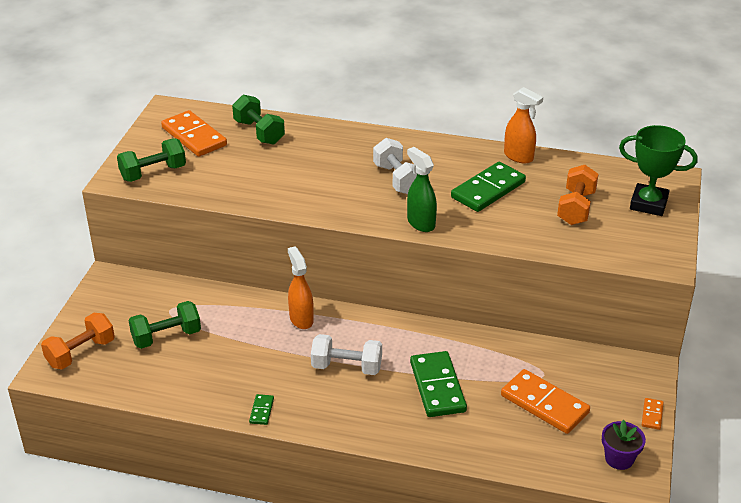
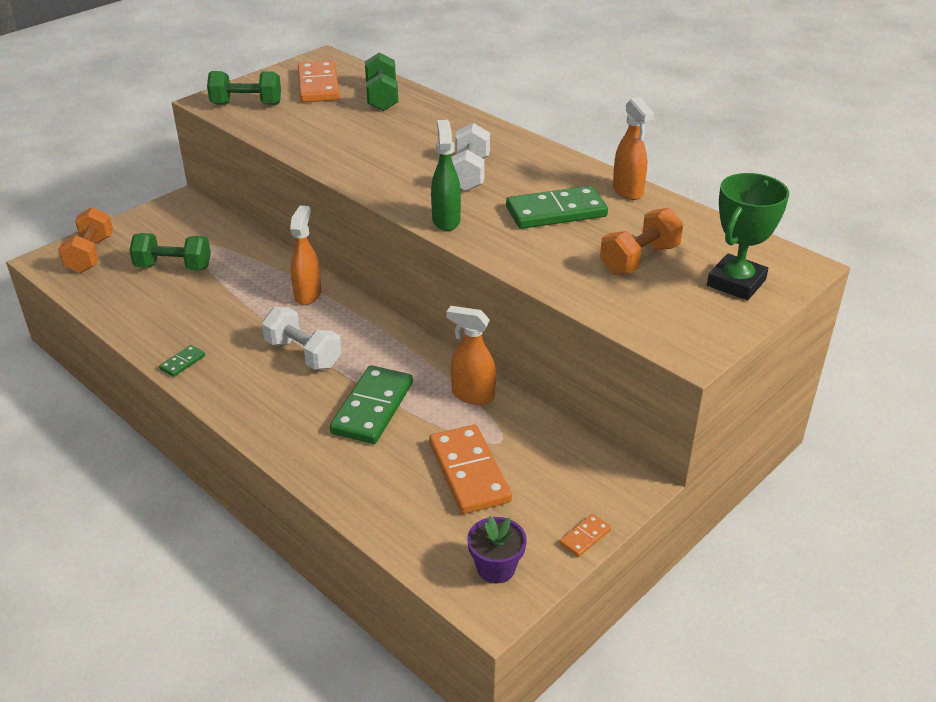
camera: 30 degrees right, 0 degrees up
orange dumbbell [41,313,115,369] -> orange dumbbell turned 75 degrees counterclockwise [58,207,113,273]
green trophy [619,125,698,216] -> green trophy turned 75 degrees clockwise [707,173,789,300]
none -> orange spray bottle [446,306,496,405]

